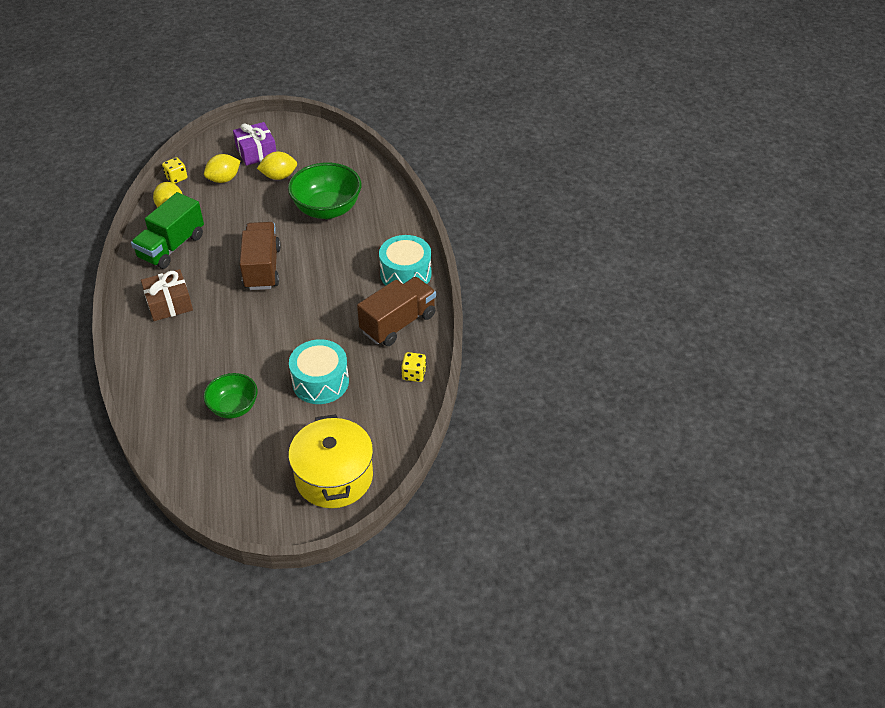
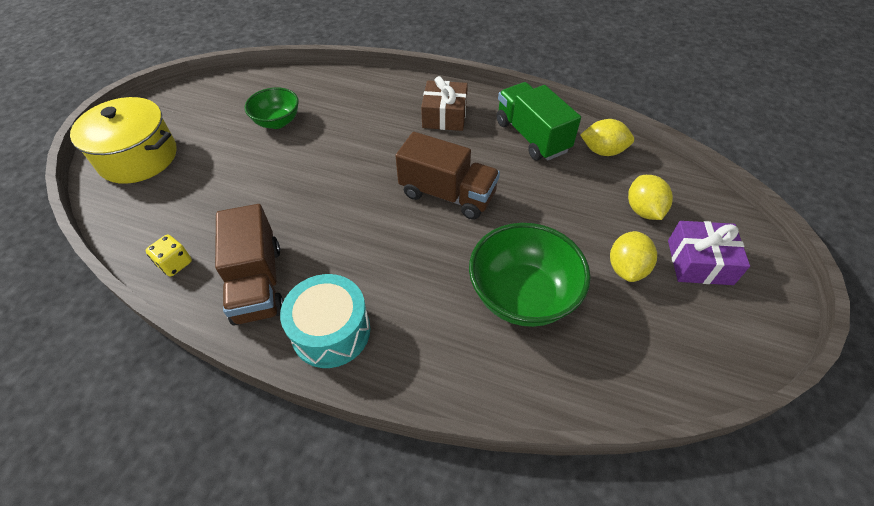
camera: 120 degrees right, 5 degrees up
yellow dice [162,157,187,184] -> none
turquoise drum [289,339,349,404] -> none

